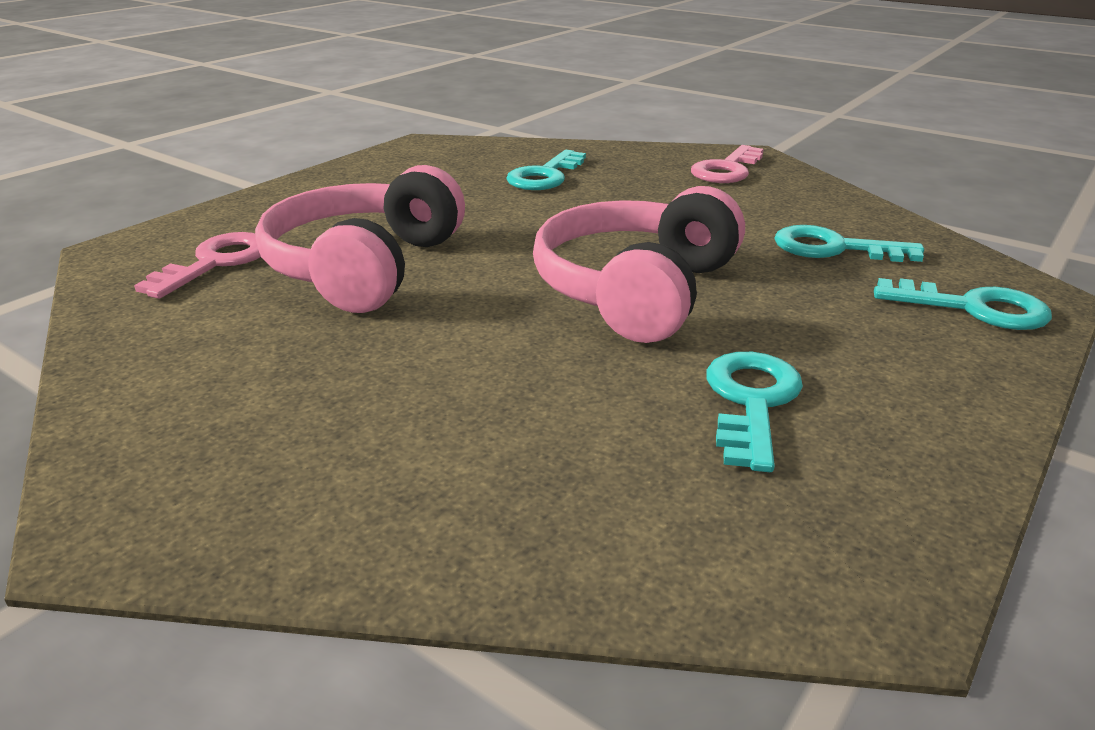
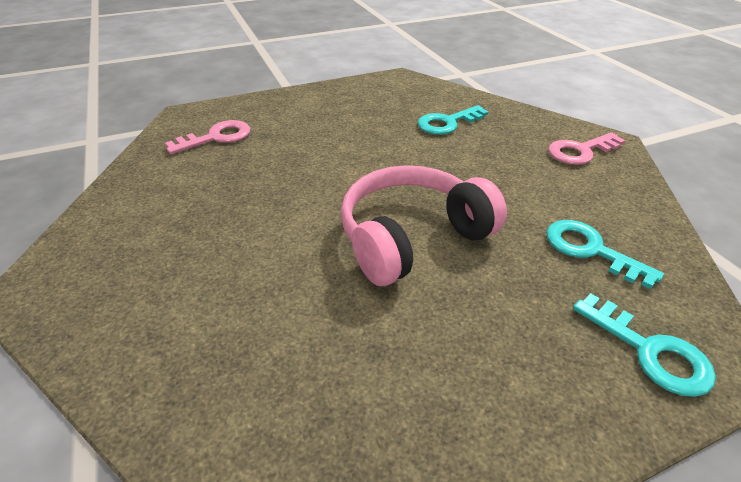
camera: 30 degrees right, 10 degrees up
pink headphones [255,165,465,313] -> none
turquoise key [706,352,803,472] -> none

